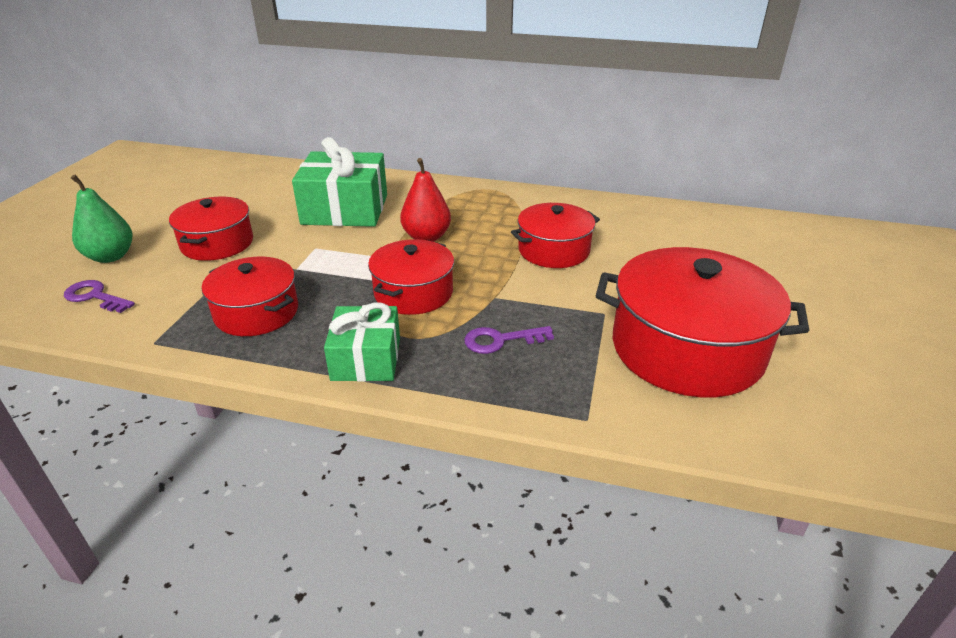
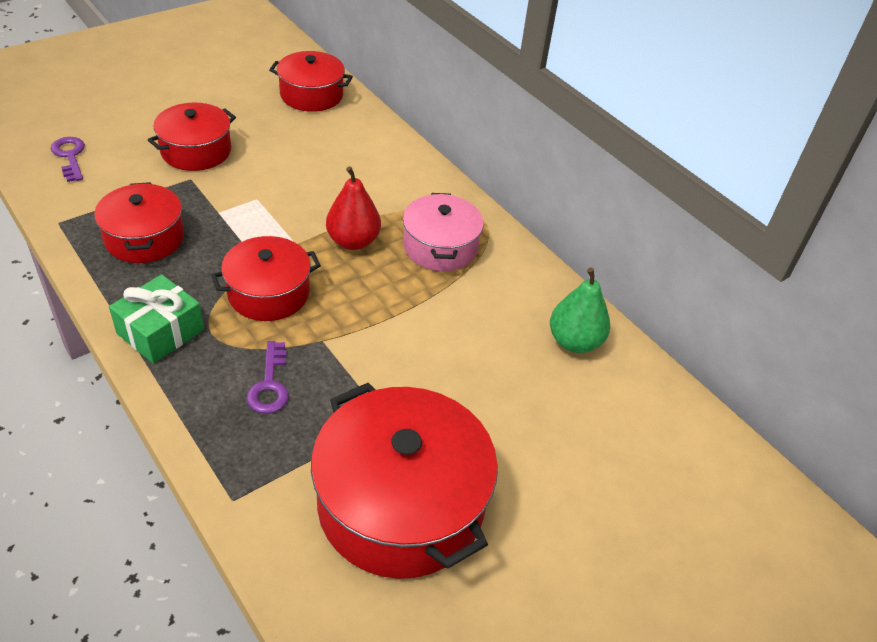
camera: 35 degrees right, 10 degrees up
green pear [71,175,133,263] -> green pear moved to [550,268,610,353]
green gift [292,137,387,227] -> none
purple key [464,326,554,354] -> purple key turned 120 degrees counterclockwise [247,341,289,414]
red pot [511,203,600,268] -> red pot moved to [269,51,353,112]
none -> pink pot [403,193,484,271]

